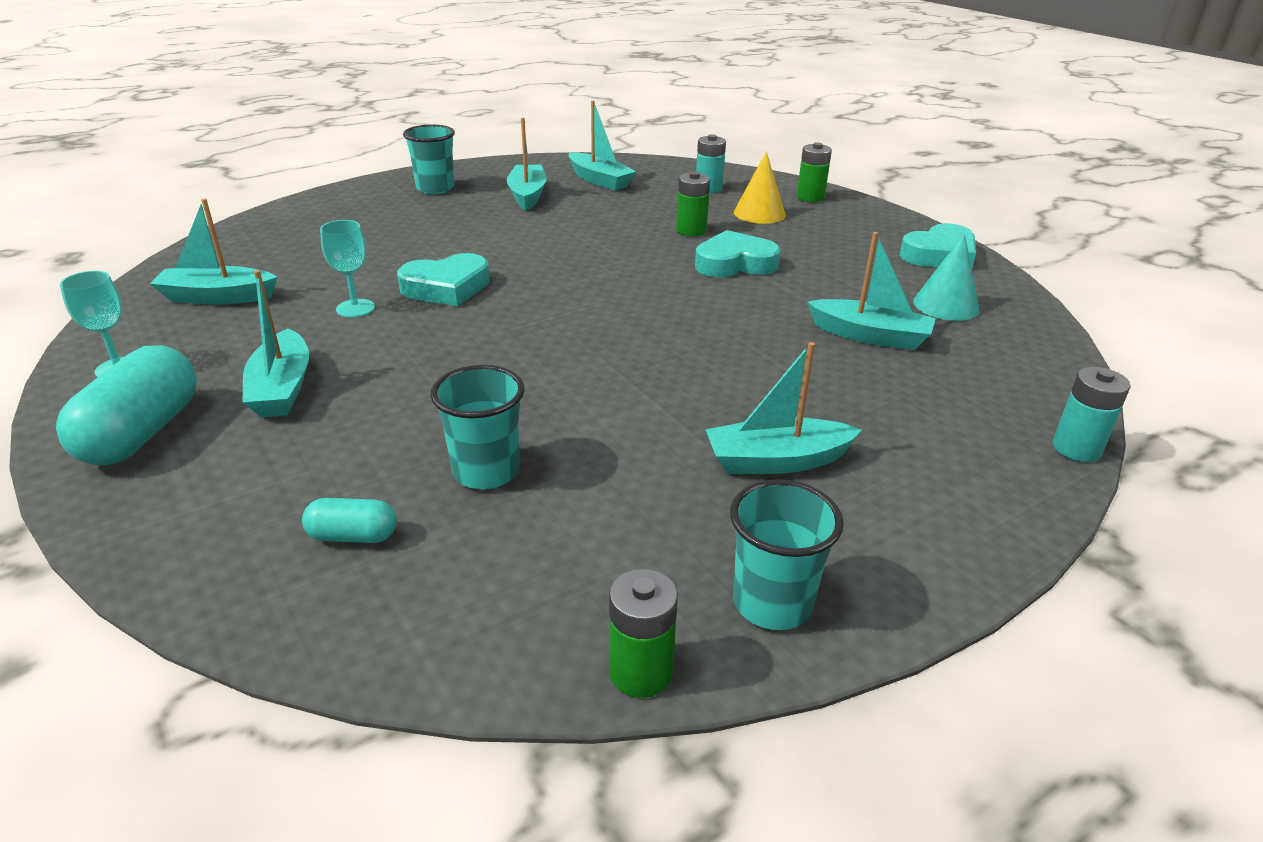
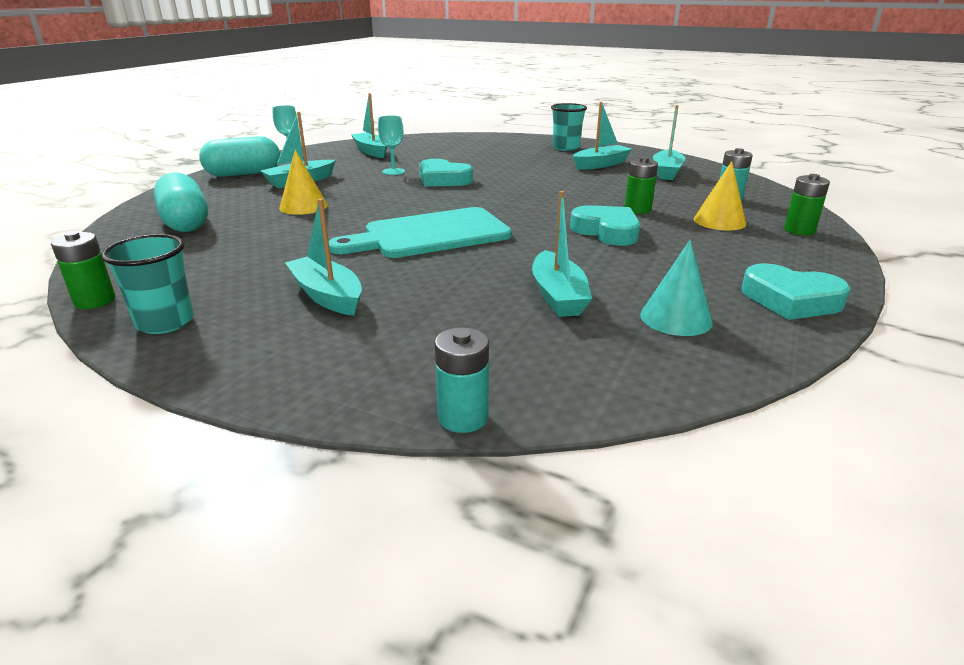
camera: 60 degrees right, 5 degrees down
turquoise capsule [302,498,397,543] -> turquoise capsule [153,173,208,232], size x1.96
turquoise cup [431,365,525,490] -> none
none -> yellow cone [279,150,328,215]
none -> turquoise cutting board [329,207,512,258]

